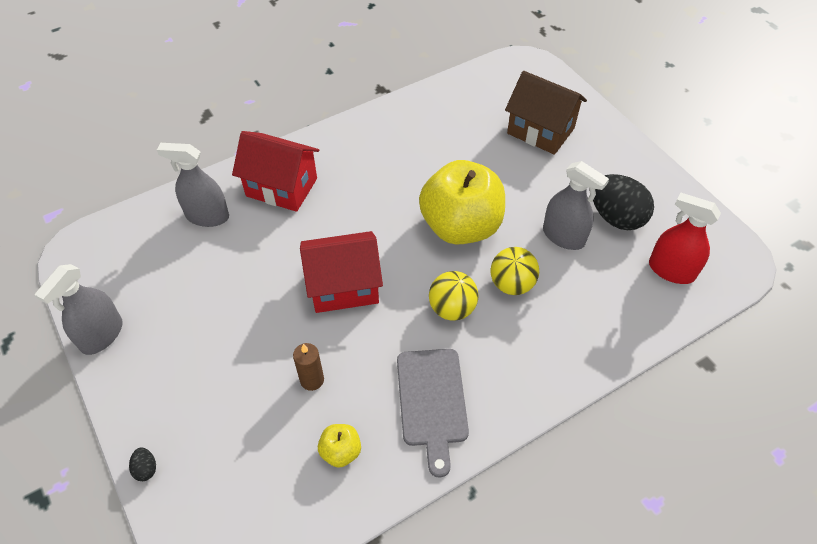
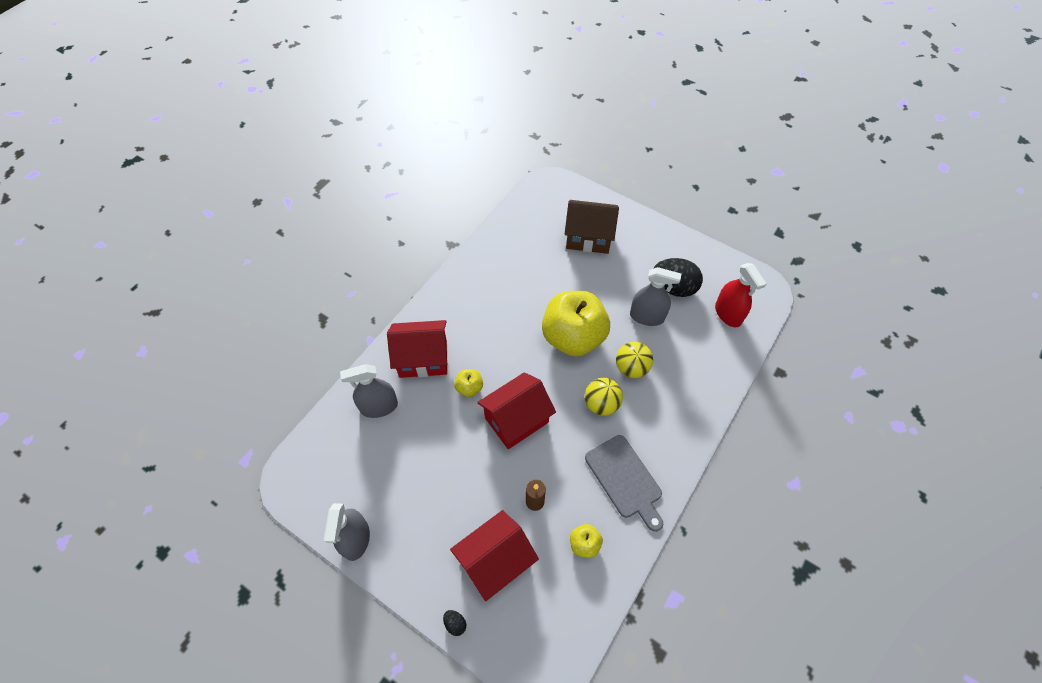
camera: 25 degrees left, 5 degrees up
red spray bottle [649,193,721,284] -> red spray bottle turned 120 degrees counterclockwise [715,263,767,327]
none -> red house [450,510,539,601]
none -> yellow apple [454,369,483,397]

